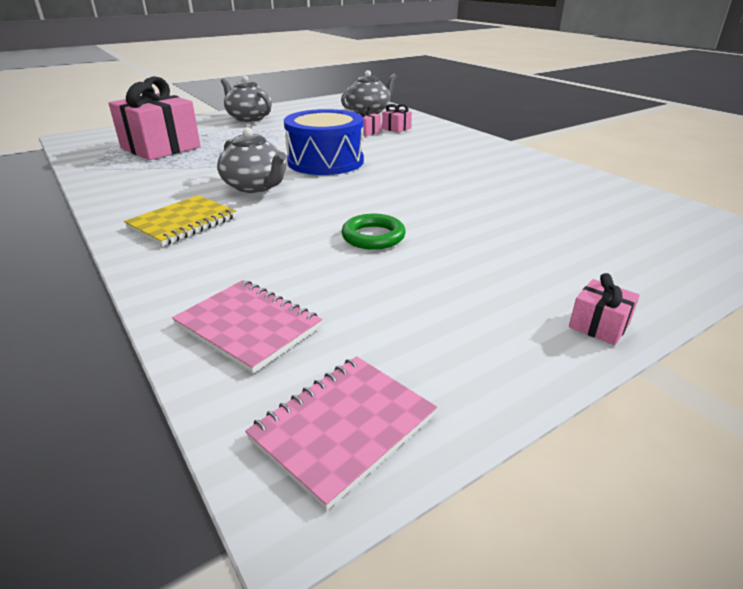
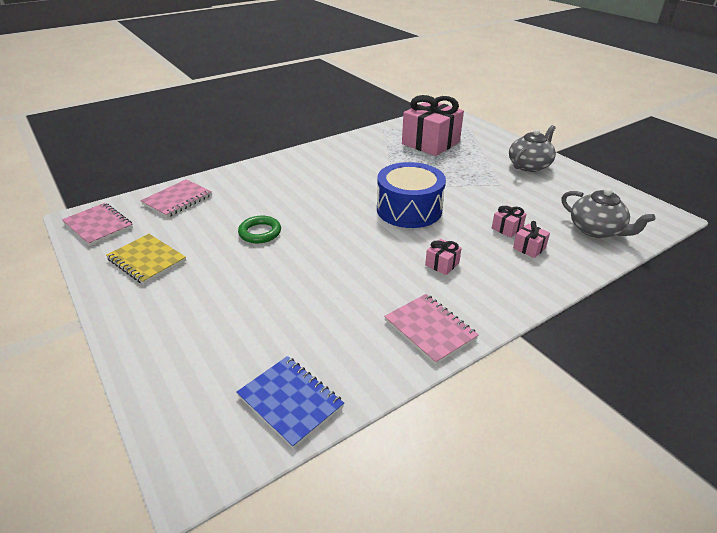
camera: 90 degrees right, 5 degrees up
yellow notebook [124,195,236,246] -> yellow notebook moved to [106,234,186,284]
grey teapot [217,127,286,193] -> none
pink gift [569,273,640,345] -> pink gift moved to [425,239,462,275]
none -> blue notebook [237,356,344,449]
none -> pink notebook [384,294,479,365]

